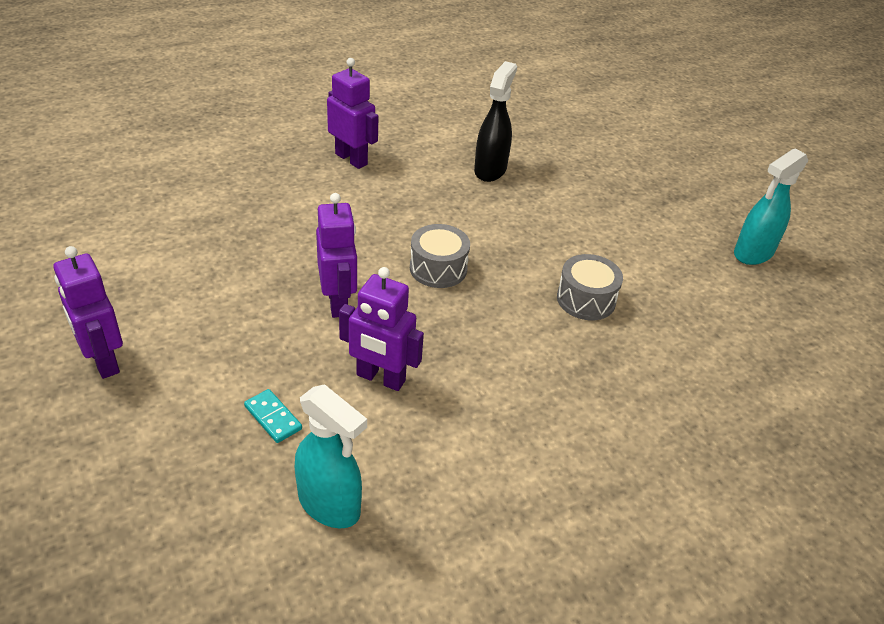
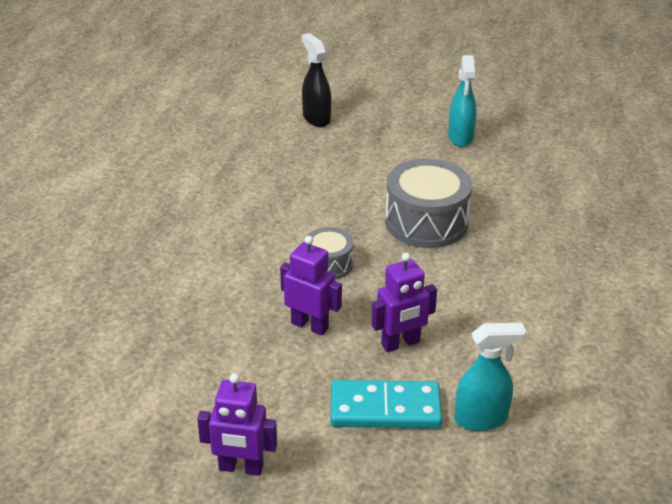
camera: 45 degrees left, 5 degrees down
turquoise domino [244,389,302,443] -> turquoise domino [330,380,442,428], size x2.23
purple robot [327,58,378,169] -> none
black spray bottle [474,61,517,182] -> black spray bottle moved to [302,33,331,127]
grey drum [557,254,623,320] -> grey drum [385,158,472,248], size x1.81

